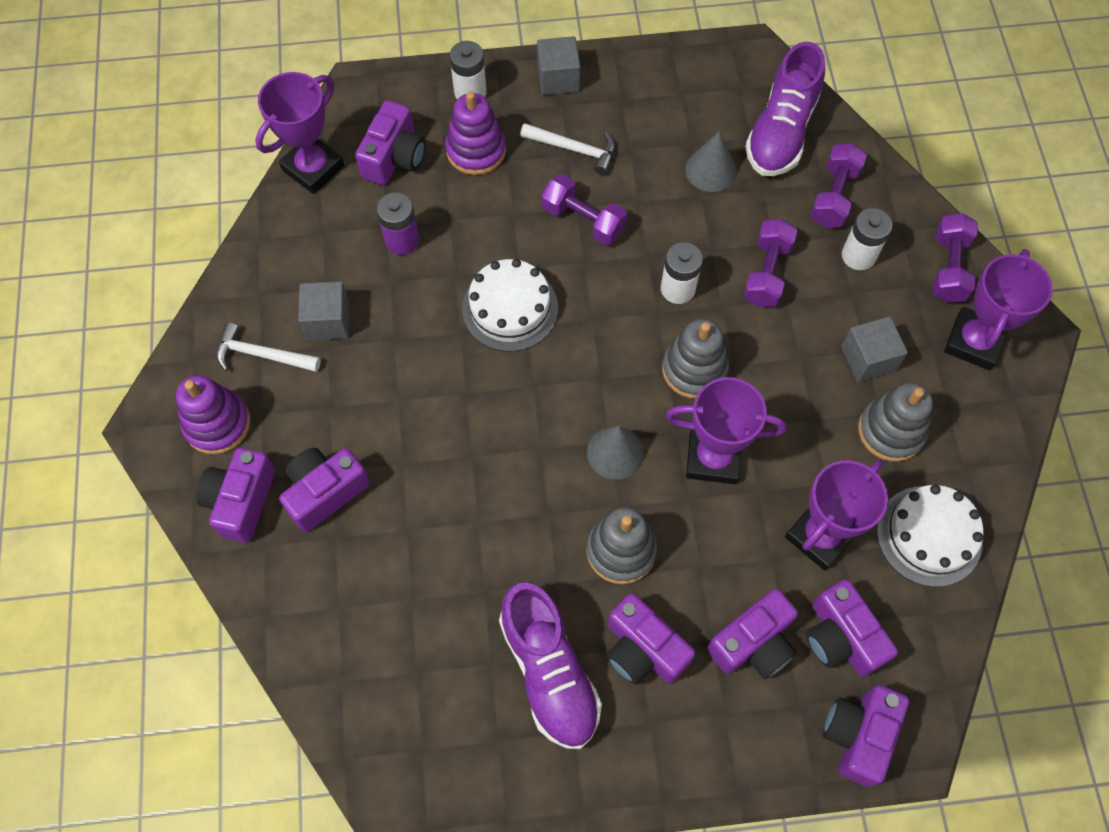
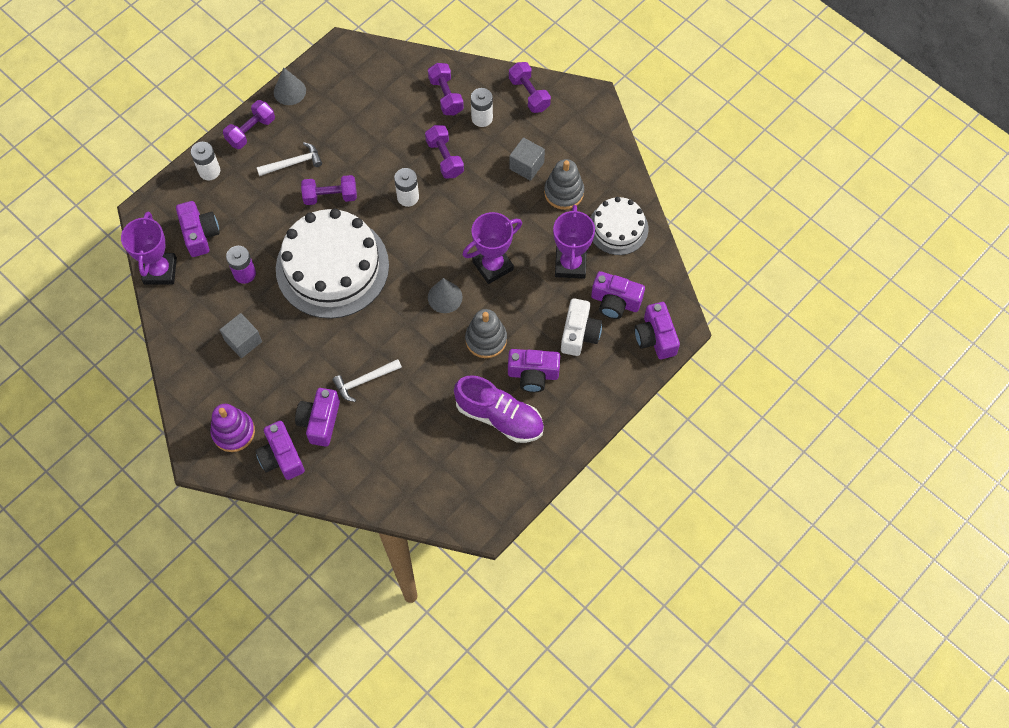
camera: 40 degrees left, 0 degrees up
white hammer [216,322,321,372] -> white hammer moved to [333,359,402,402]
purple stacking toy [445,92,506,175] -> none
white cake [462,259,558,352] -> white cake [276,209,389,319], size x1.85
grey cube [537,36,580,95] -> purple dumbbell [223,100,275,149]
grey stacking toy [662,319,729,399] -> none
grey cone [685,131,737,192] -> grey cone moved to [274,68,306,105]
purple camera [707,589,798,679] -> white camera [561,298,602,356]
purple shoe [745,42,825,176] -> none
purple trophy [944,249,1053,370] -> none

